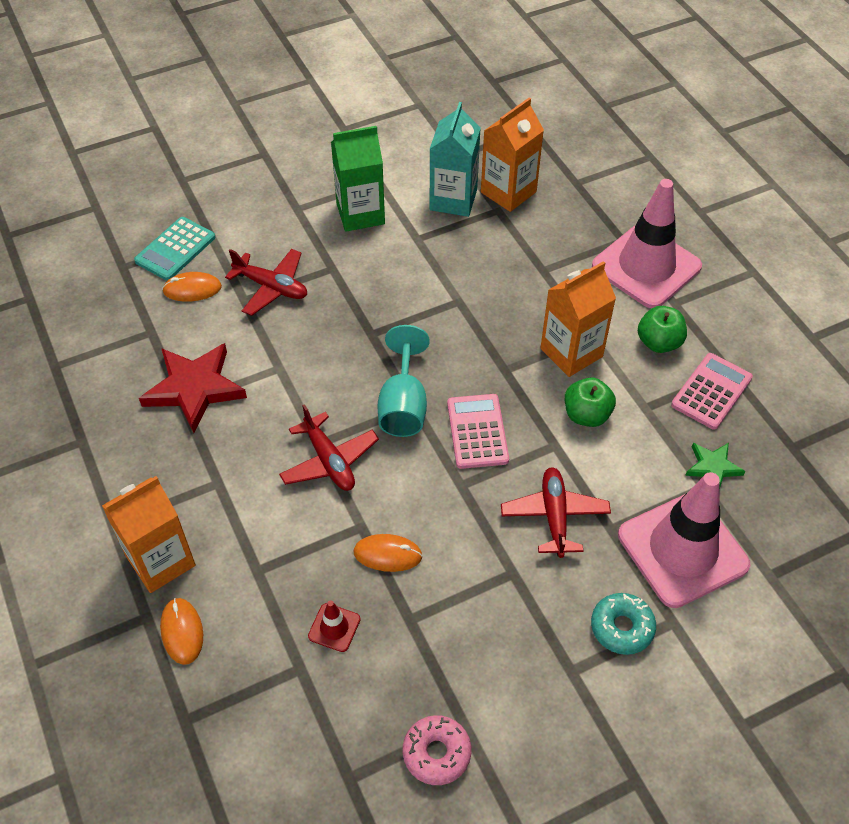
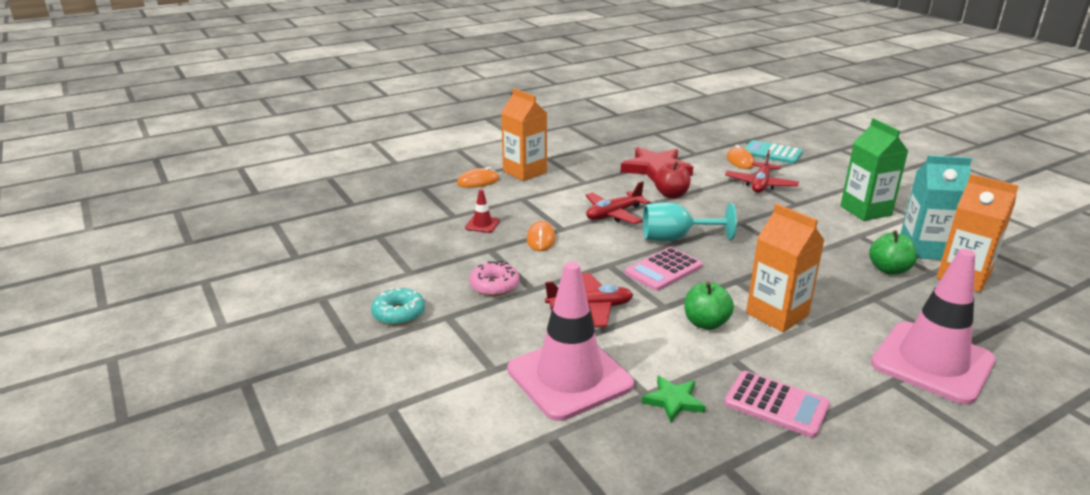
camera: 85 degrees right, 25 degrees down
pink donut [403,715,471,785] -> pink donut moved to [469,261,519,296]
pink calculator [447,394,509,469] -> pink calculator turned 150 degrees clockwise [625,247,702,291]
turquoise donut [591,593,656,655] -> turquoise donut moved to [371,288,425,326]
green apple [638,306,687,353] -> green apple moved to [869,230,917,275]
none -> red apple [654,161,691,198]

